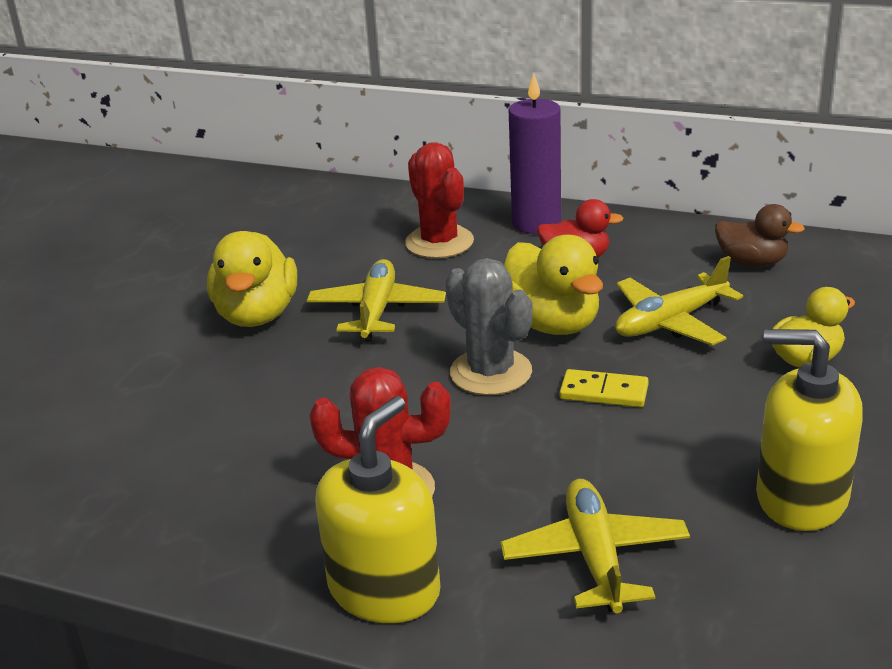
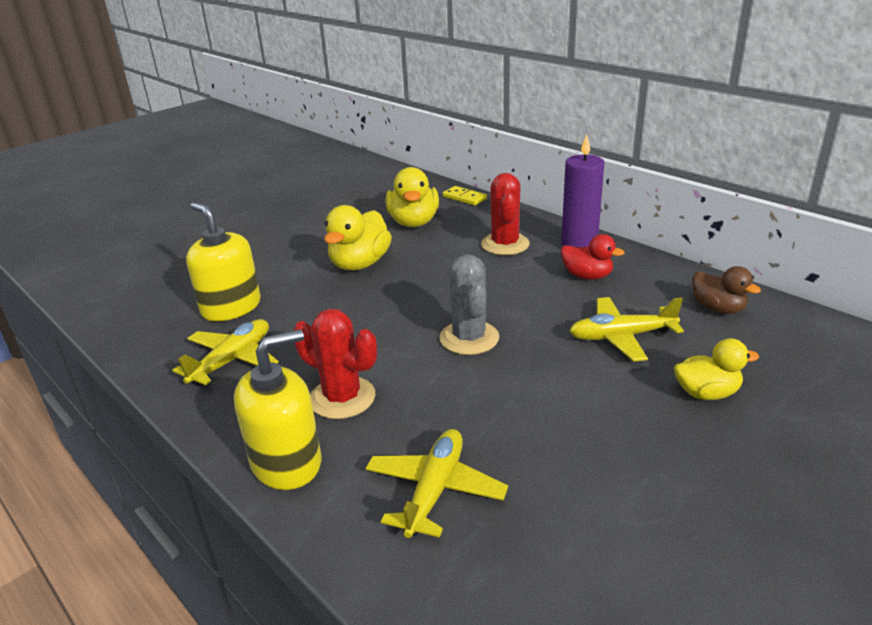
camera: 25 degrees right, 0 degrees up
yellow plane [307,259,446,341] -> yellow plane moved to [172,319,279,386]
yellow duck [504,235,603,335] -> yellow duck moved to [386,167,439,227]
yellow domino [560,369,649,407] -> yellow domino moved to [443,186,487,206]
yellow soap dispenser [756,329,863,531] -> yellow soap dispenser moved to [186,202,261,321]

